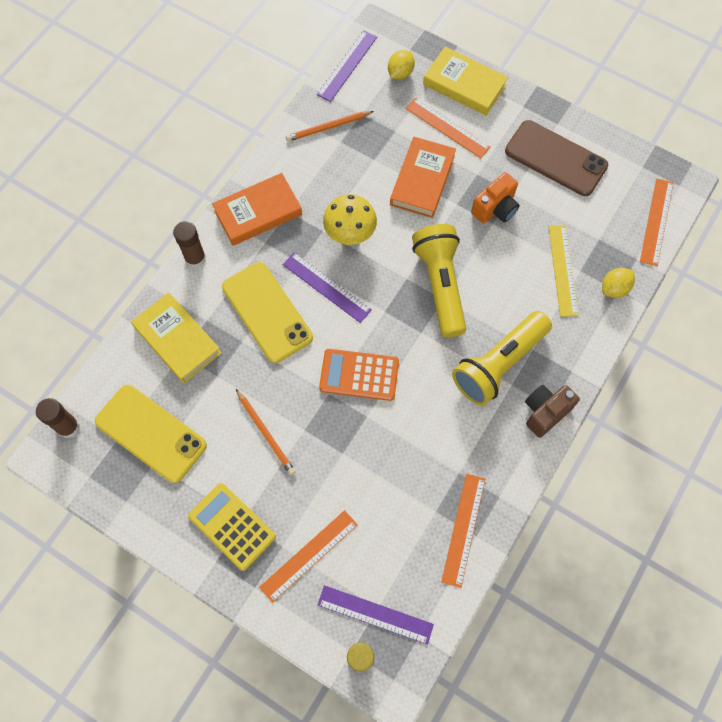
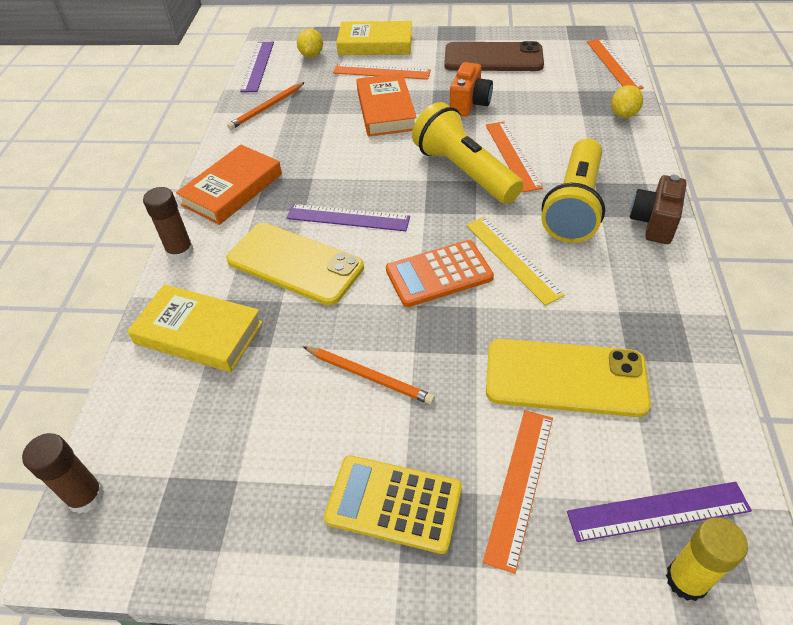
camera: 25 degrees left, 20 degrees down
yellow phone [95,385,207,483] -> yellow phone moved to [486,339,651,417]
yellow mushroom [323,194,377,245] -> none
orange ruler [441,474,485,588] -> orange ruler moved to [486,122,543,192]
yellow ruler [548,225,579,317] -> yellow ruler moved to [466,216,565,306]

